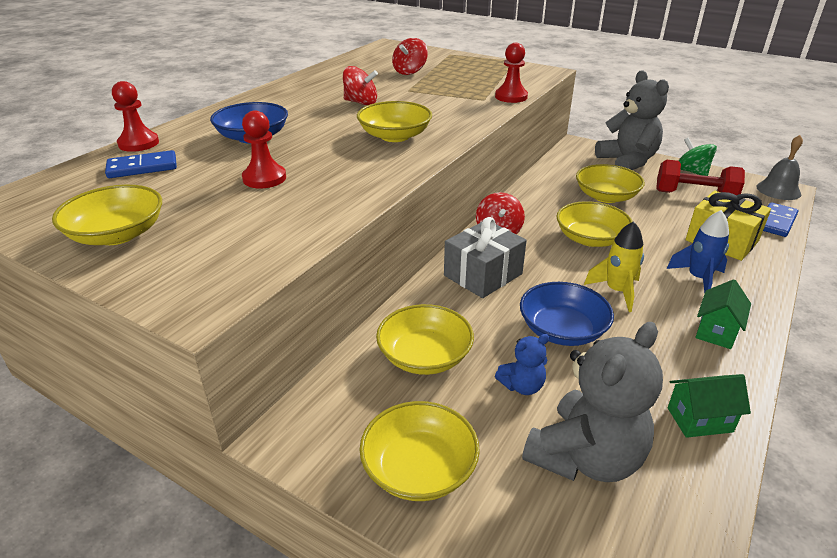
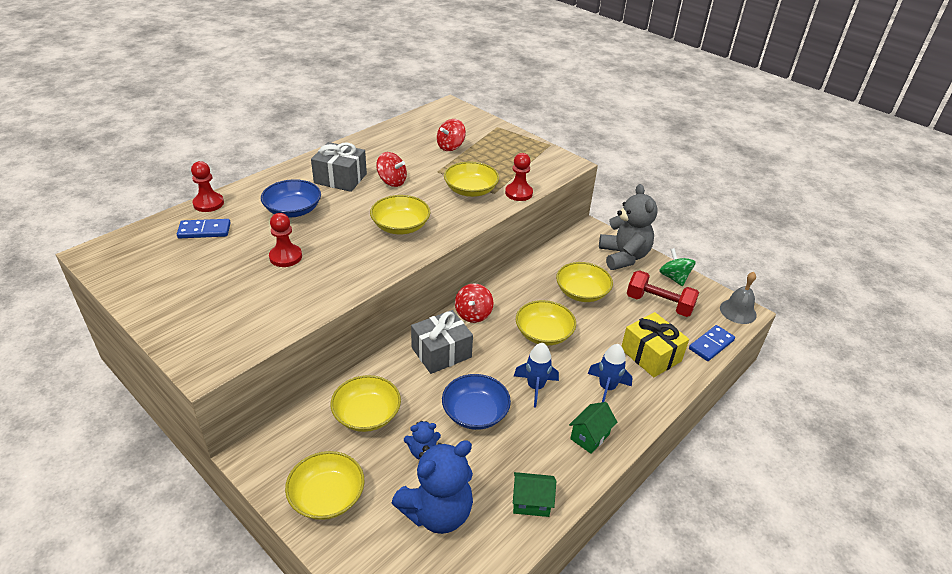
camera: 10 degrees right, 5 degrees up
yellow bowl [52,185,162,245] -> yellow bowl moved to [444,162,499,197]
grey teddy bear [522,322,663,482] -> blue teddy bear [392,440,473,534]
yellow rocket [584,221,644,312] -> blue rocket [514,343,559,407]
none -> grey gift [311,142,367,192]

